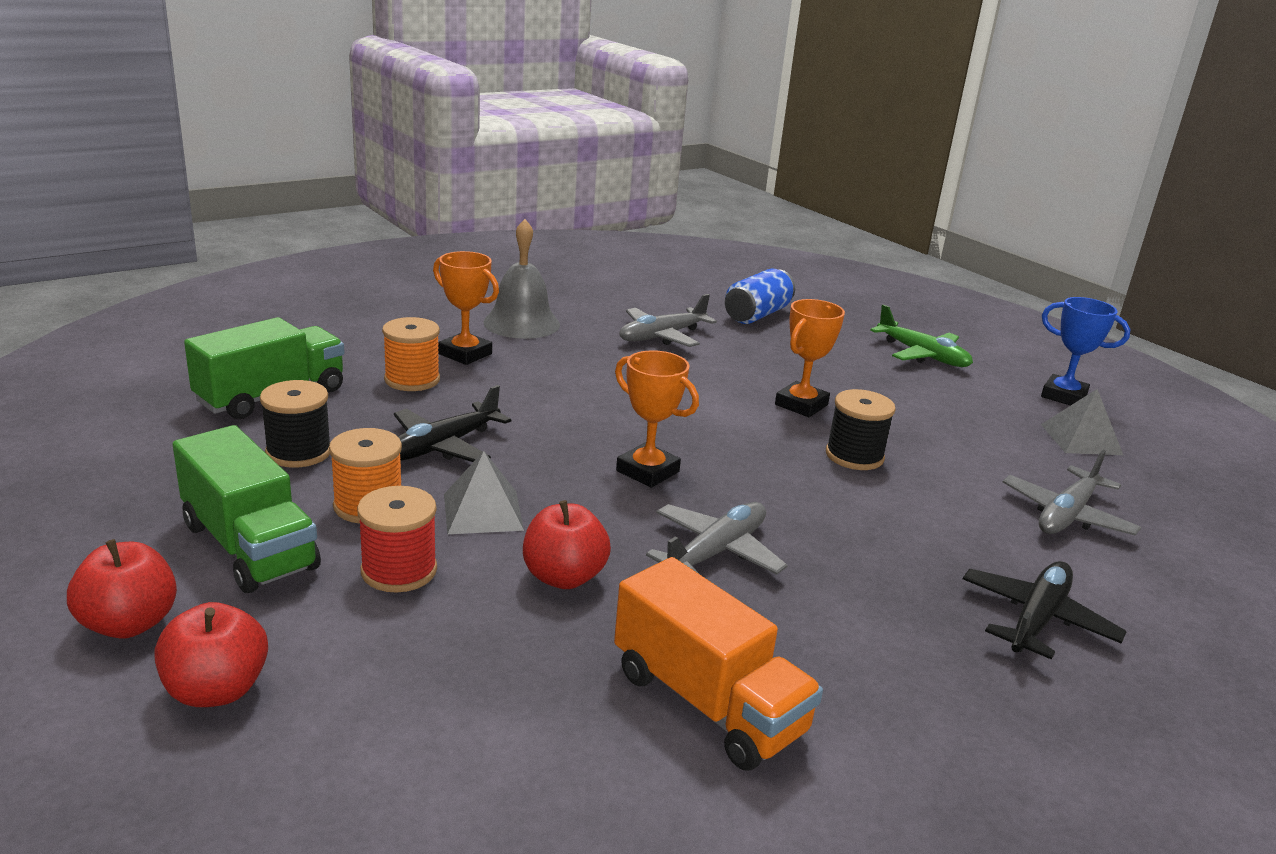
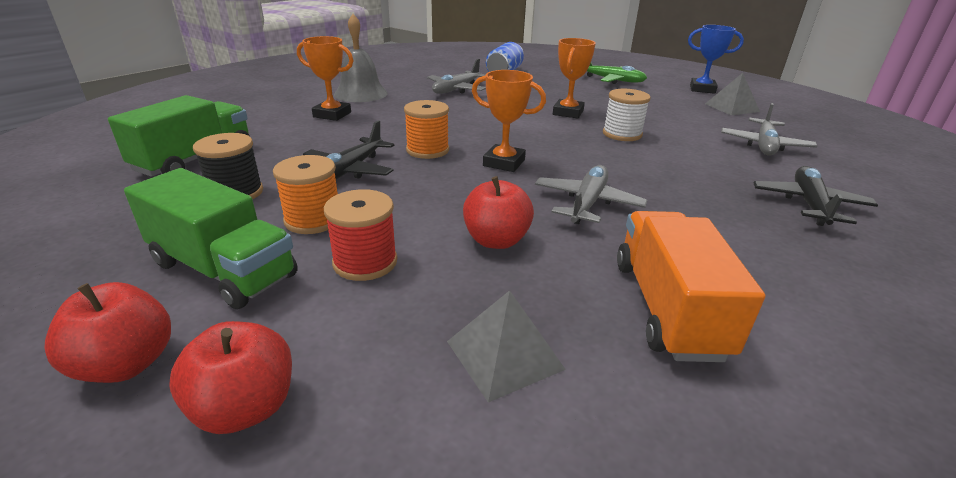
camera: 15 degrees left, 5 degrees up
orange spool [382,317,440,391] -> orange spool moved to [404,100,449,159]
grey pyramid [444,451,524,534] -> grey pyramid moved to [447,290,566,403]
orange truck [614,557,823,771] -> orange truck turned 120 degrees counterclockwise [617,211,765,362]
black spool [826,389,896,470] -> white spool [603,89,651,141]

